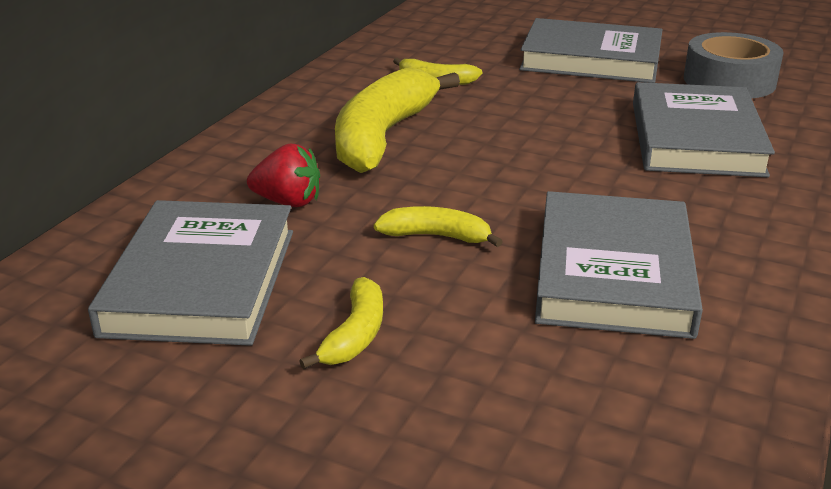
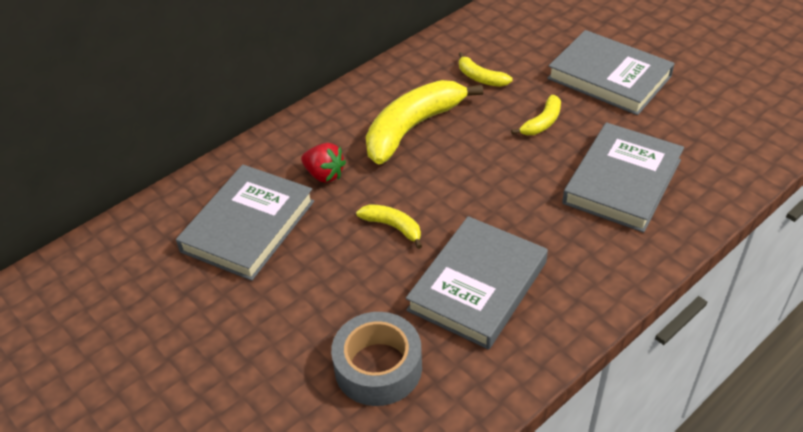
camera: 25 degrees right, 15 degrees up
yellow banana [299,277,383,369] -> yellow banana moved to [511,95,561,135]
grey tape [684,32,784,98] -> grey tape moved to [331,312,422,406]

